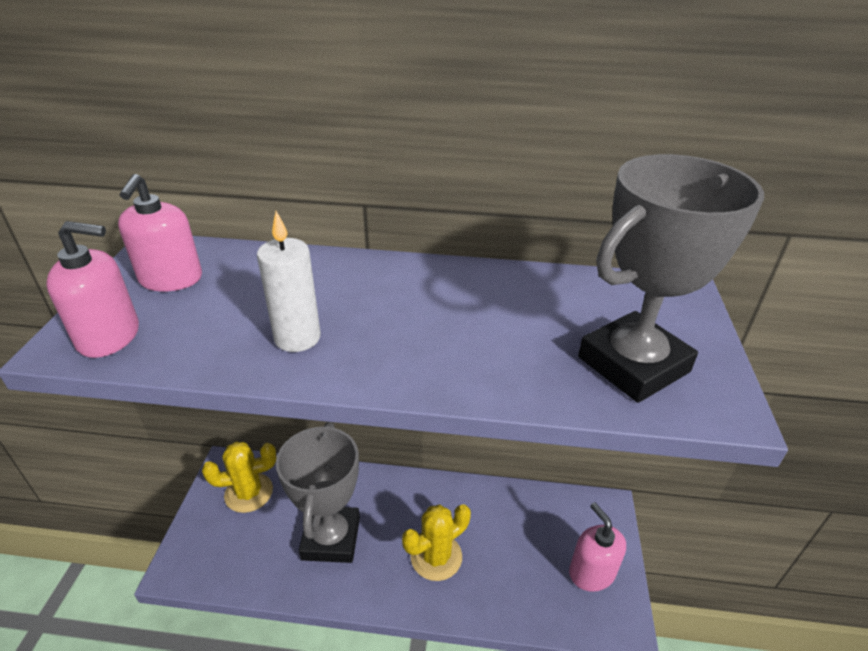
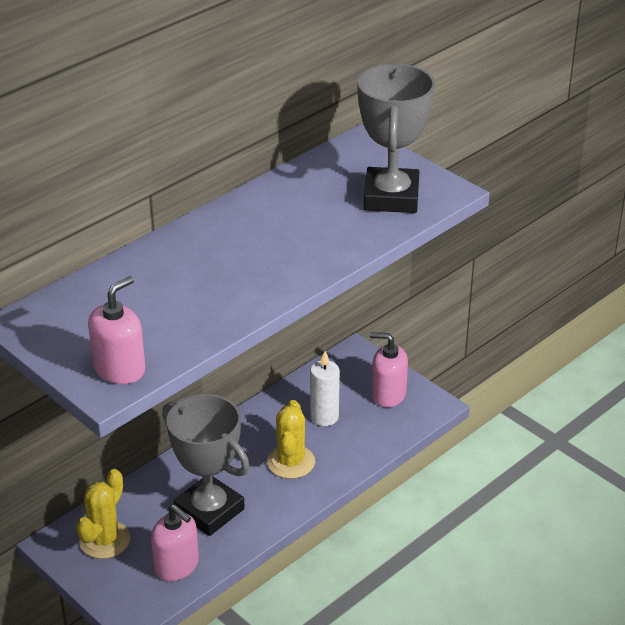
camera: 50 degrees left, 0 degrees up
pink soap dispenser [118,174,202,292] -> pink soap dispenser moved to [151,505,199,581]
white candle [257,211,321,352] -> white candle moved to [310,351,340,426]

